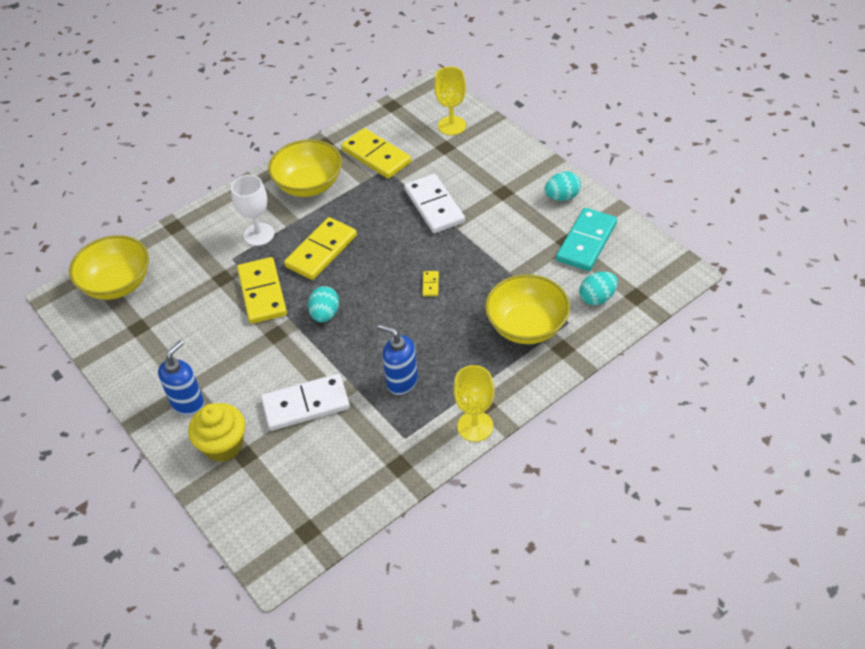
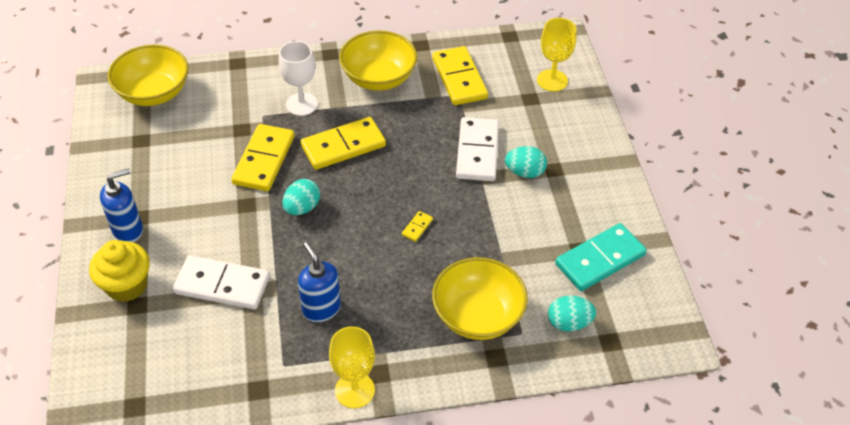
camera: 25 degrees right, 0 degrees up
turquoise egg [545,172,581,201] -> turquoise egg moved to [505,146,547,178]

